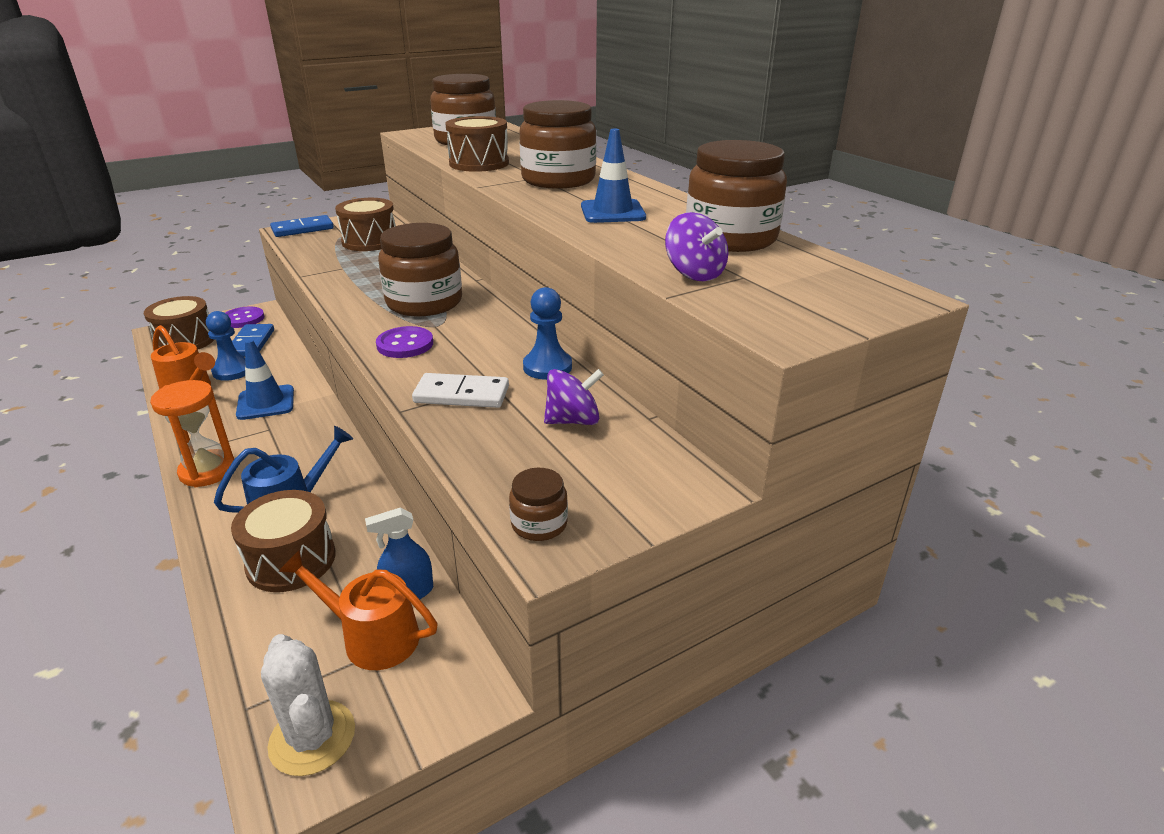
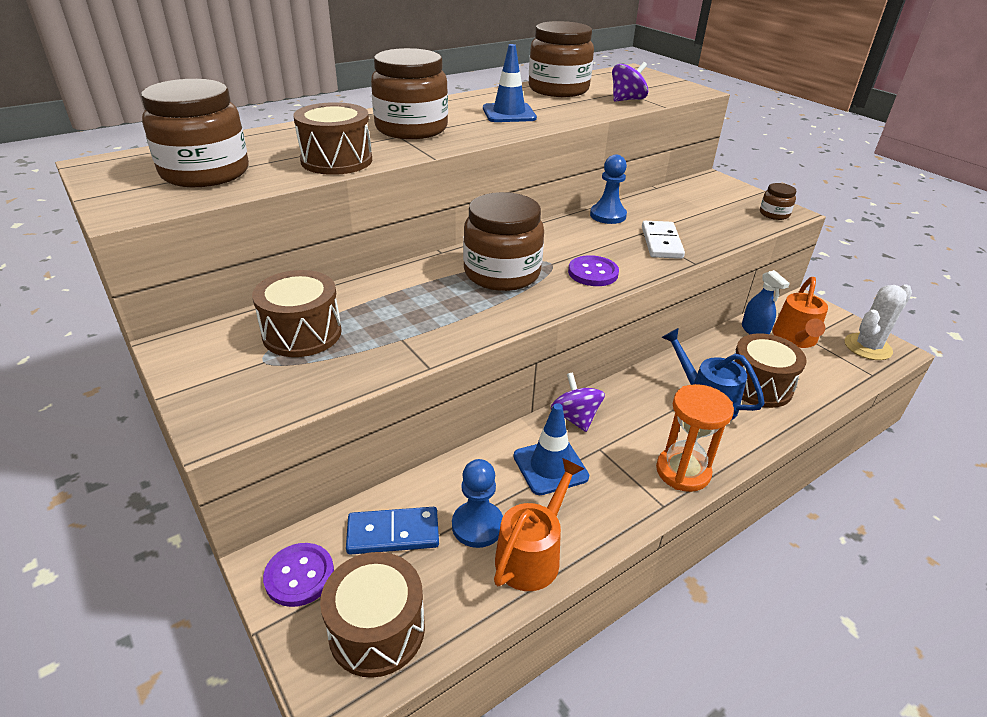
camera: 95 degrees left, 5 degrees up
blue domino [270,215,334,237] -> none
purple spinning top [544,369,604,425] -> purple spinning top moved to [551,372,605,432]

